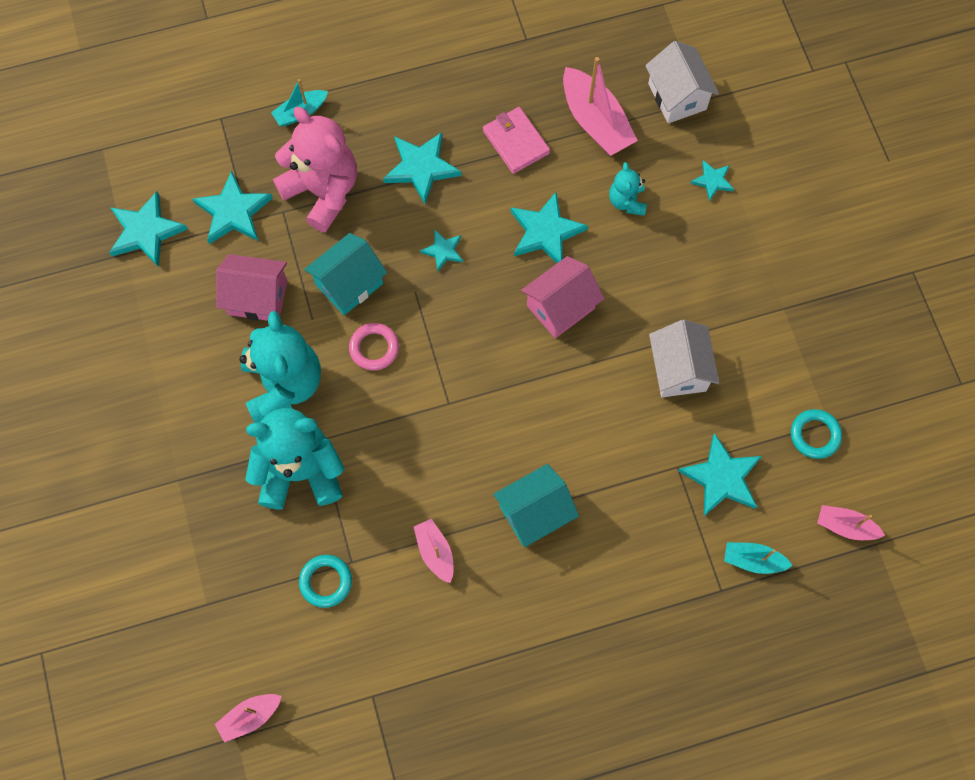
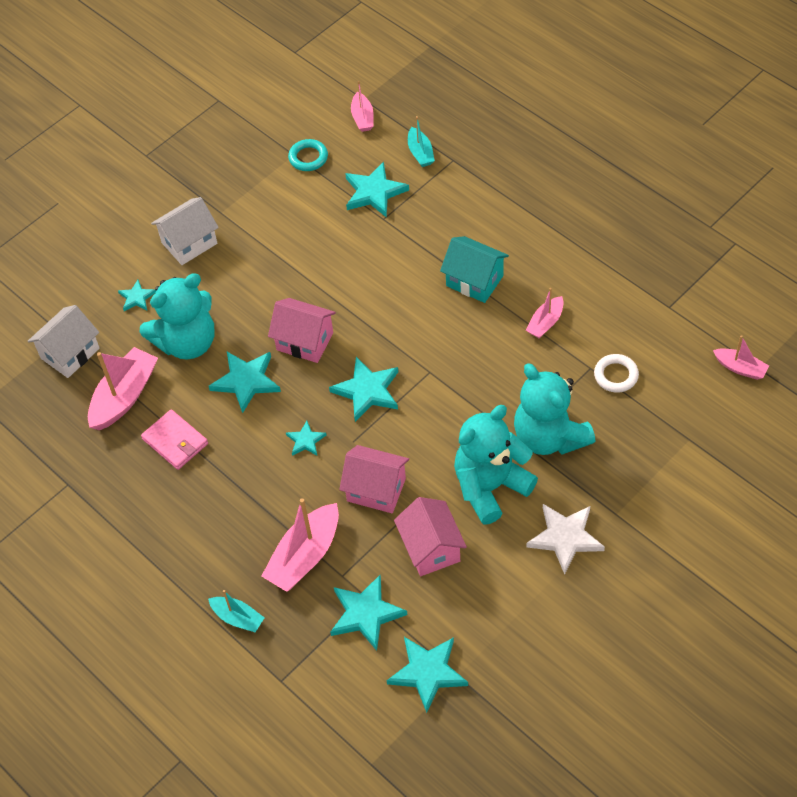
camera: 115 degrees left, 15 degrees down
pink teddy bear [273,107,357,233] -> pink boat [262,498,339,592]
turquoise ring [299,555,352,608] -> white ring [594,354,639,393]
turquoise house [304,233,387,315] -> pink house [339,445,409,513]
pink ring [349,323,399,371] -> none
turquoise star [383,132,462,204] -> turquoise star moved to [329,357,398,422]
pink wallet [483,107,550,174] -> pink wallet turned 75 degrees counterclockwise [141,409,208,470]
turquoise teddy bear [609,162,647,216] -> turquoise teddy bear [140,273,215,360], size x2.01
white house [649,320,719,397] -> white house moved to [151,197,219,265]
none -> white star [526,504,605,575]

